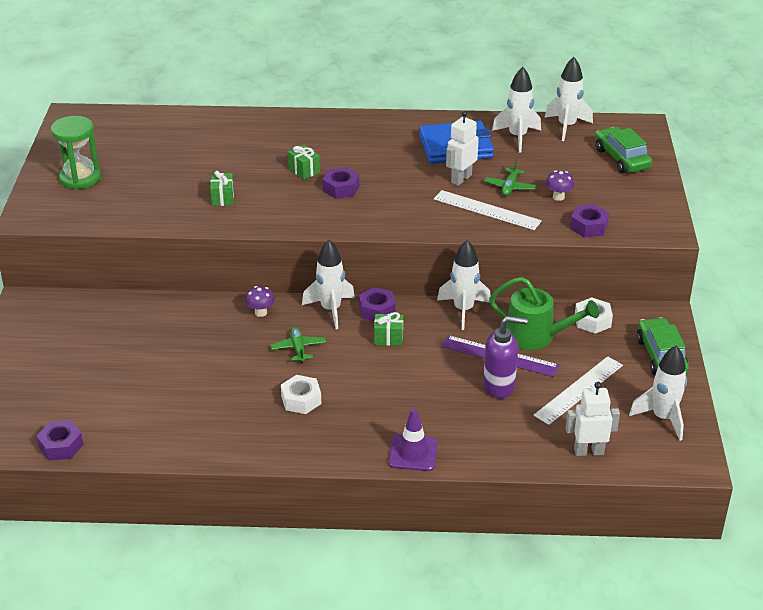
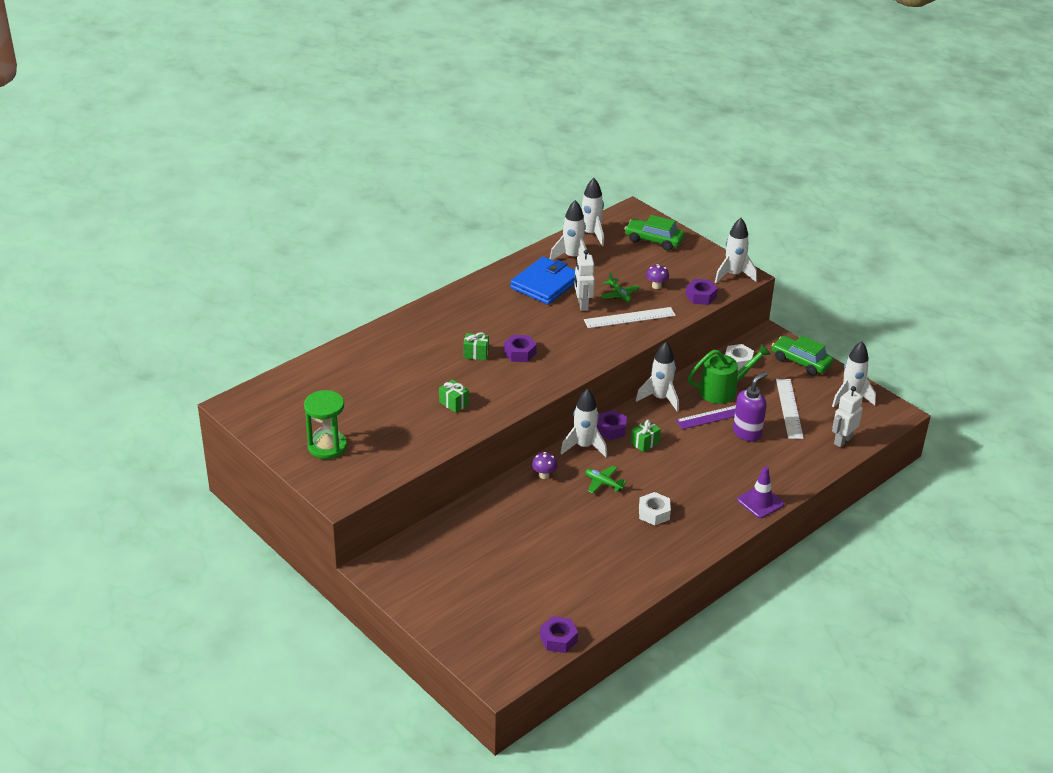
camera: 45 degrees left, 0 degrees up
none -> white rocket [715,218,757,283]

